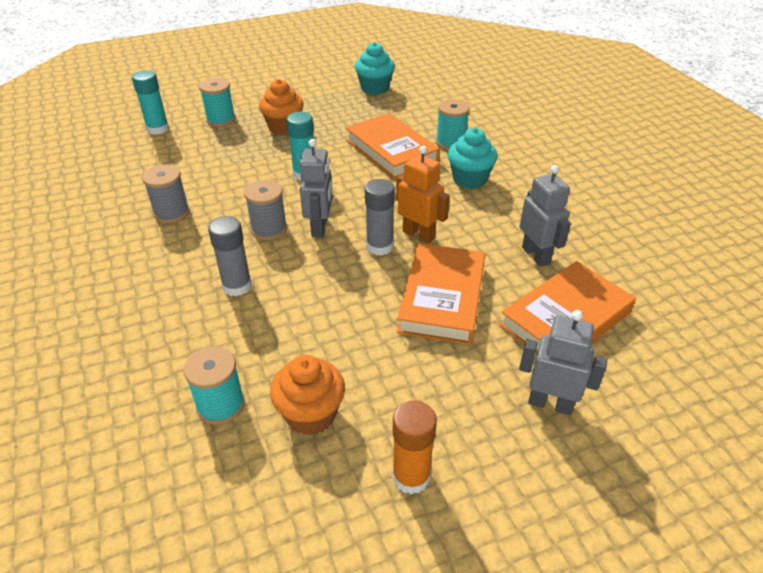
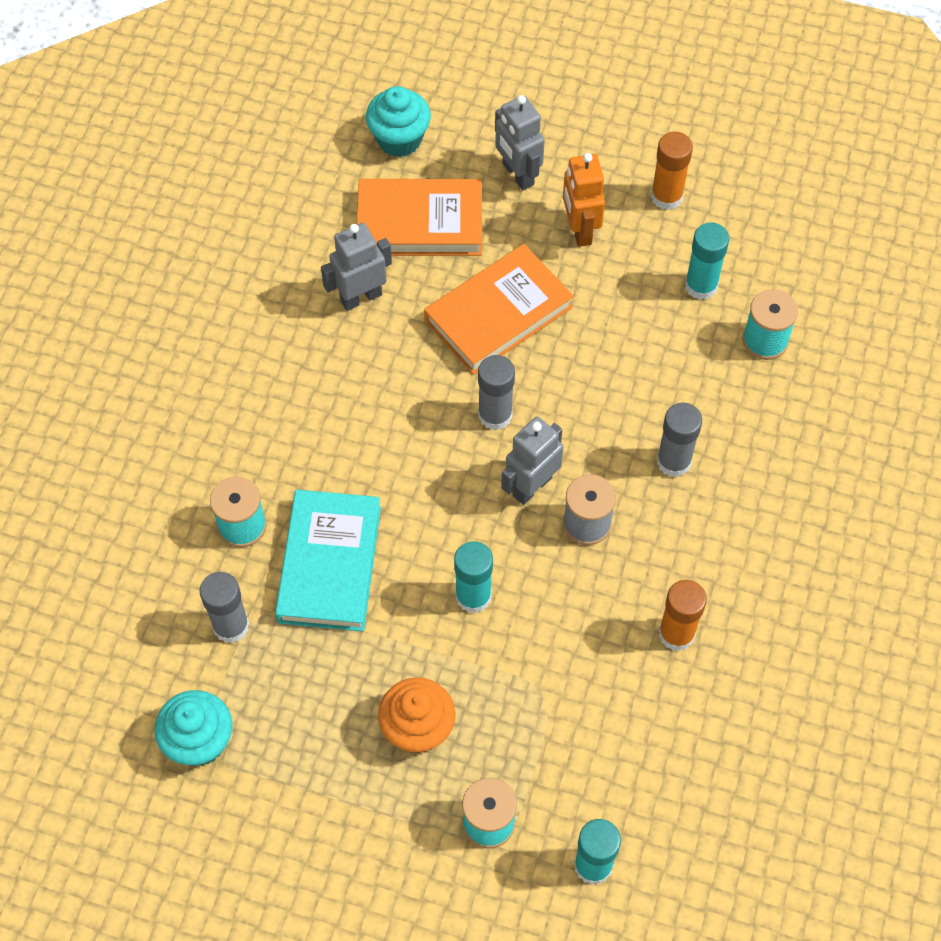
camera: 140 degrees left, 20 degrees up
grey spool [142,165,190,223] -> orange glue stick [659,580,707,651]
orange cupcake [270,355,345,435] -> turquoise glue stick [685,223,729,300]
orange book [346,113,440,179] -> turquoise book [275,490,381,631]
orange robot [396,146,450,244] -> orange robot moved to [563,153,605,247]
turquoise cupcake [448,128,498,189] -> turquoise cupcake moved to [366,86,431,157]
grey robot [520,165,571,267] -> grey robot turned 45 degrees clockwise [321,223,392,311]
none -> grey glue stick [200,572,249,643]

